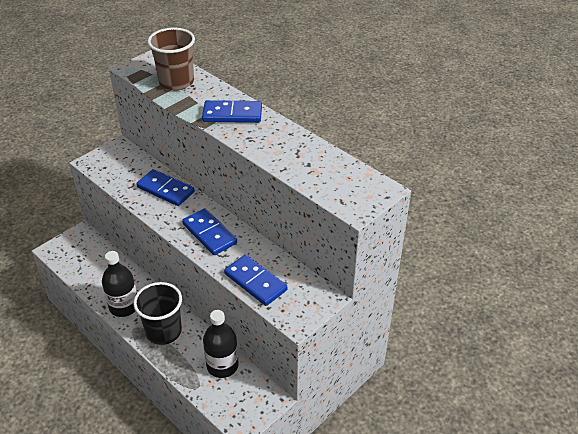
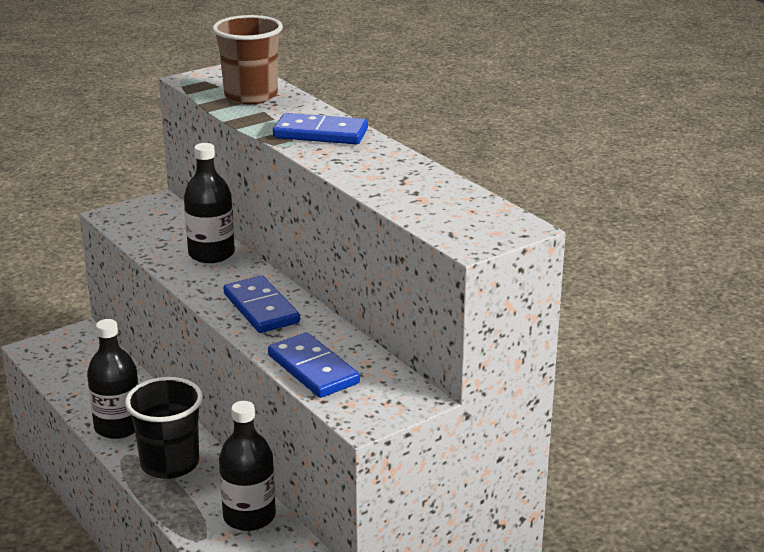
camera: 10 degrees right, 15 degrees down
blue domino [136,169,195,206] -> black bottle [184,143,235,263]

